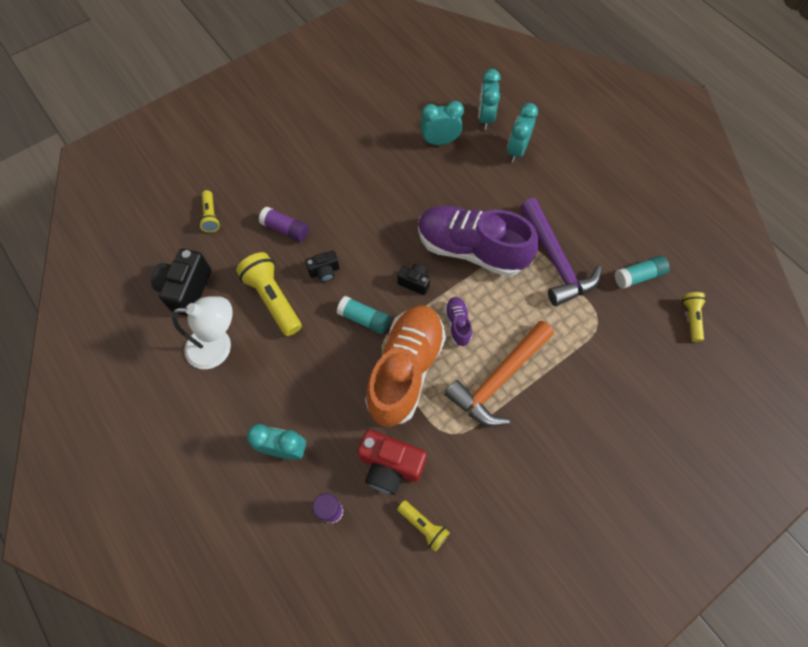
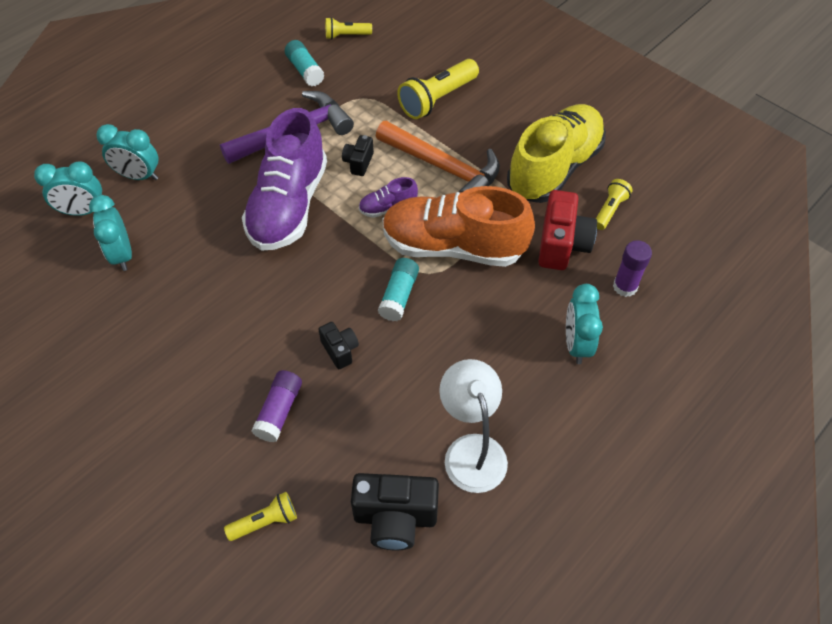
camera: 100 degrees left, 10 degrees down
yellow flashlight [236,252,302,336] -> yellow flashlight moved to [397,59,479,119]
black camera [397,264,430,295] -> black camera moved to [342,135,374,176]
none -> yellow shoe [507,104,606,203]

